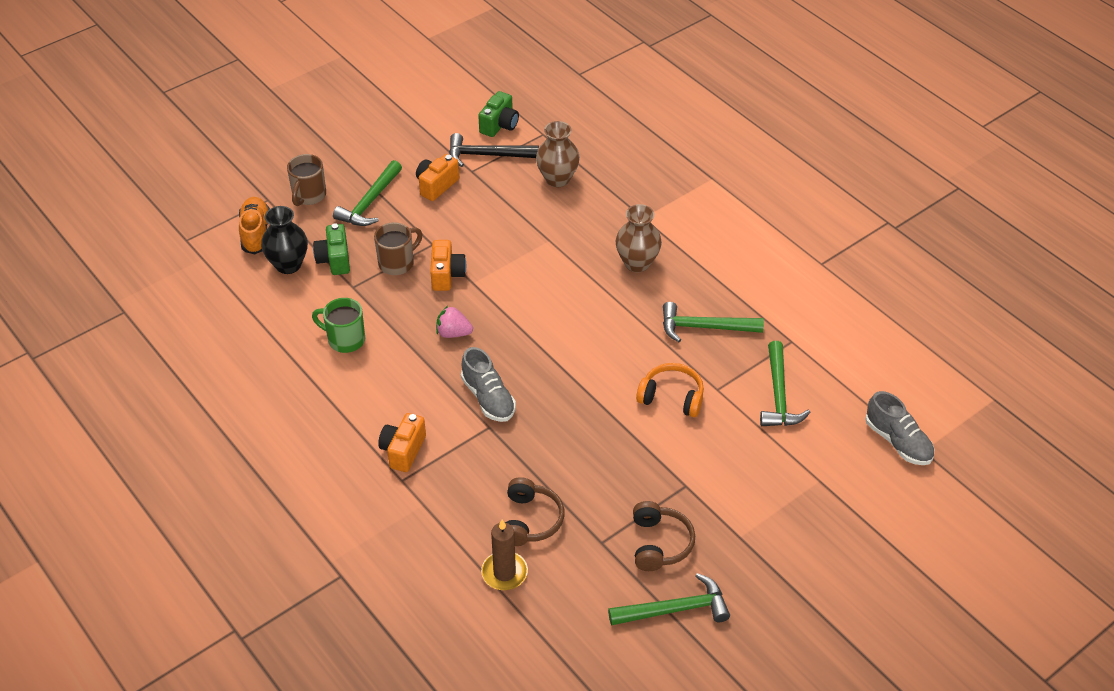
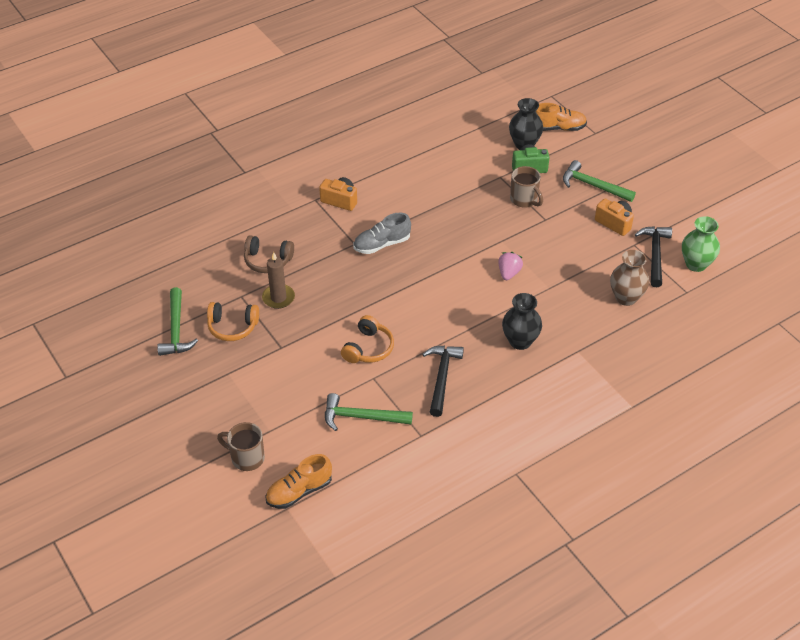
camera: 95 degrees right, 0 degrees up
brown mug [287,154,326,206] -> brown mug moved to [217,422,265,471]
green mug [312,298,365,353] -> none
orange camera [430,240,466,291] -> none
pink strawberry [436,306,473,338] -> pink strawberry moved to [498,252,523,280]
green camera [478,91,519,137] -> green vase [682,216,720,272]
brown candle [481,519,528,590] -> brown candle moved to [262,252,295,309]
brown vase [615,204,662,272] -> black vase [502,293,542,350]
brown headphones [633,501,695,571] -> orange headphones [207,302,259,341]
green hammer [663,302,764,342] -> black hammer [422,346,464,417]
grey shoe [865,391,934,465] -> orange shoe [266,454,332,509]

